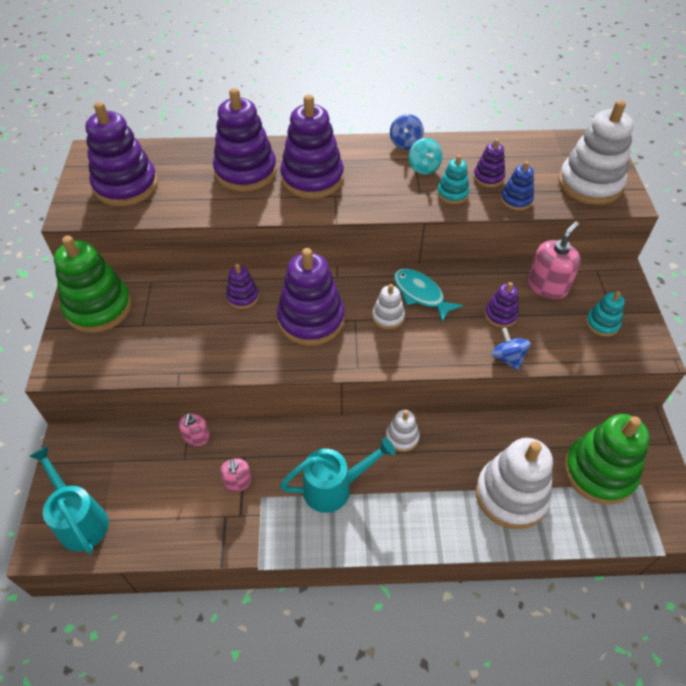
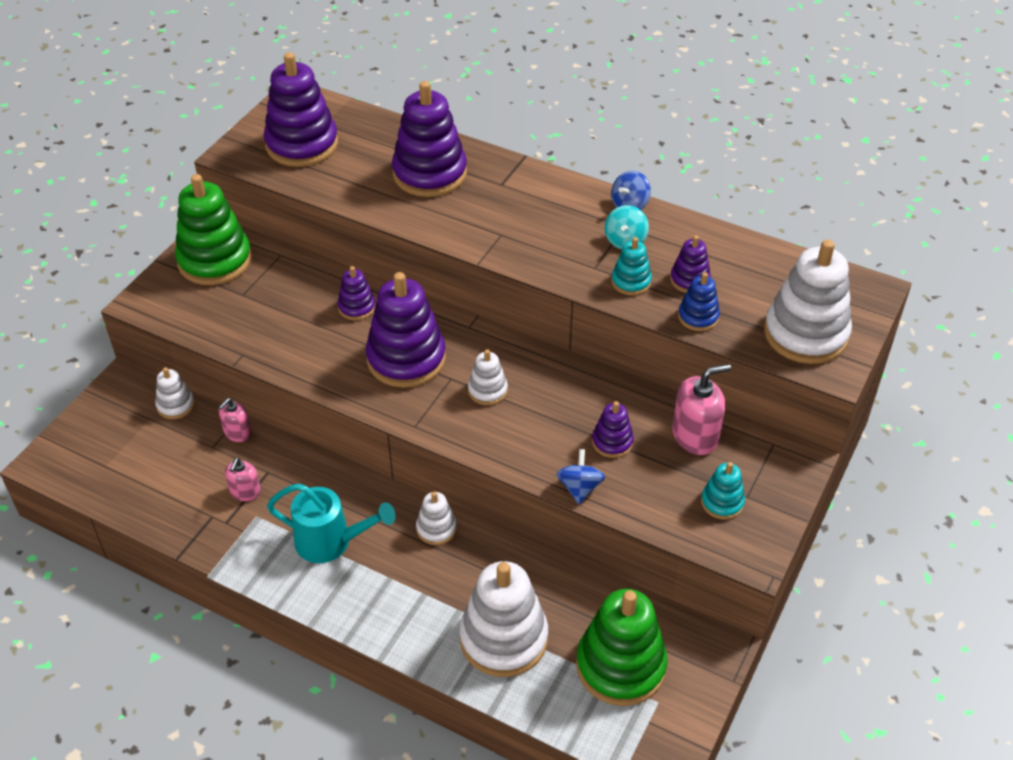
camera: 30 degrees right, 5 degrees down
turquoise watering can [30,446,109,554] -> none
purple stacking toy [280,94,344,199] -> none
turquoise fish [394,269,463,322] -> none
none -> white stacking toy [155,367,195,419]

